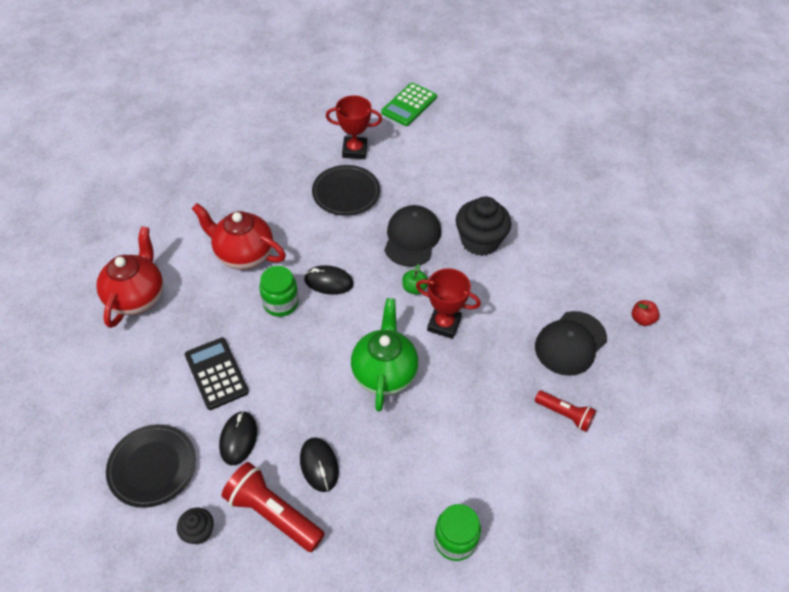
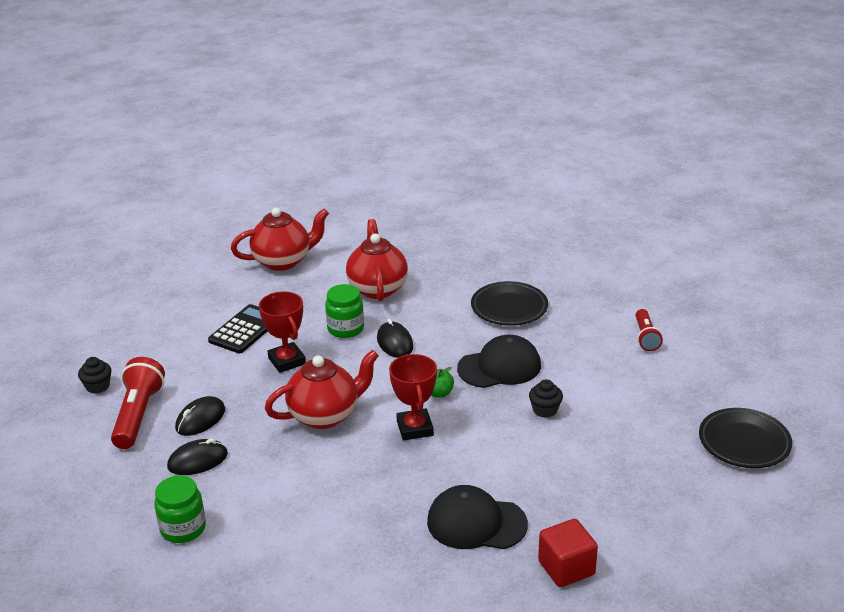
camera: 60 degrees right, 20 degrees down
black plate [106,424,196,508] -> black plate moved to [699,408,792,468]
black mouse [219,411,257,465] -> black mouse moved to [167,438,228,475]
red trophy [326,95,382,159] -> red trophy moved to [259,292,306,373]
green teapot [351,298,418,412] -> red teapot [265,350,379,429]
green calculator [381,83,437,126] -> none
black cupcake [456,196,512,256] -> black cupcake [529,379,563,418], size x0.51
red flashlight [535,390,596,432] -> red flashlight moved to [636,309,663,351]
red apple [632,300,659,326] -> red cube [538,519,598,587]

